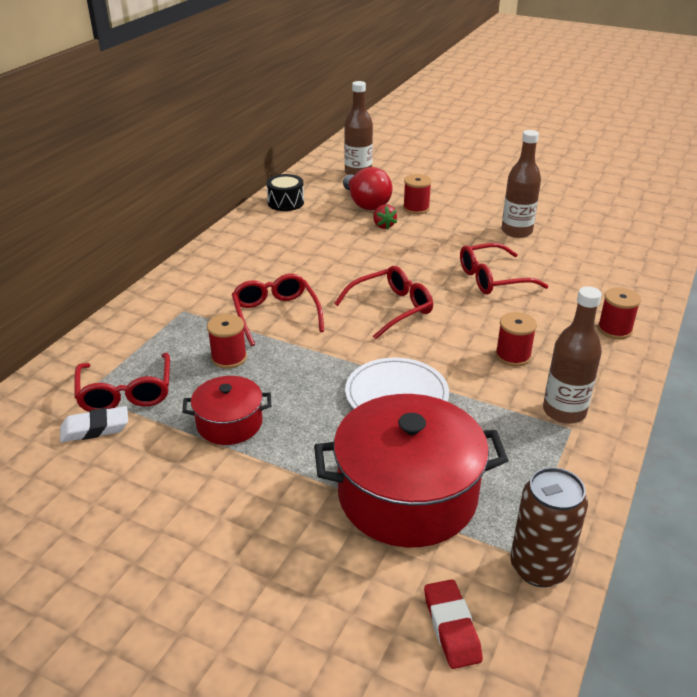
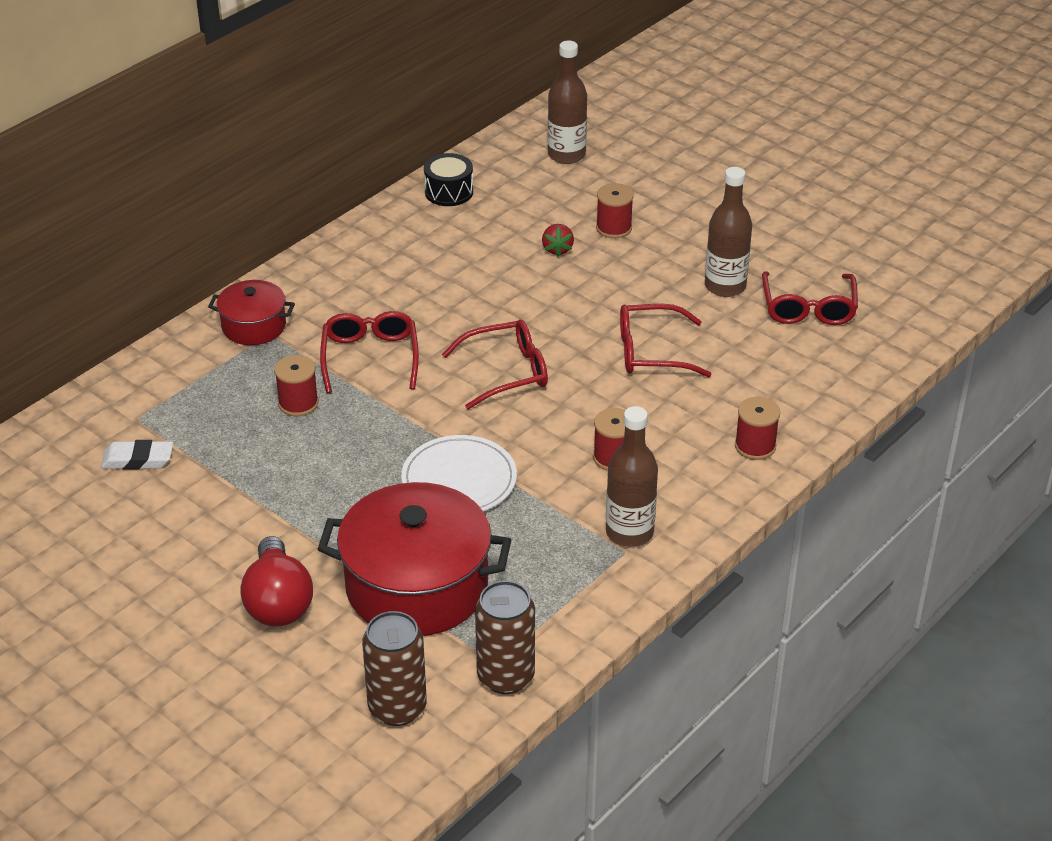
camera: 15 degrees right, 5 degrees up
red glasses [74,353,170,412] -> red glasses moved to [762,271,858,325]
red pot [182,376,271,445] -> red pot moved to [208,280,295,345]
red light bulb [343,167,392,210] -> red light bulb moved to [240,536,313,626]
red eraser [424,579,483,669] -> brown can [362,611,427,726]

